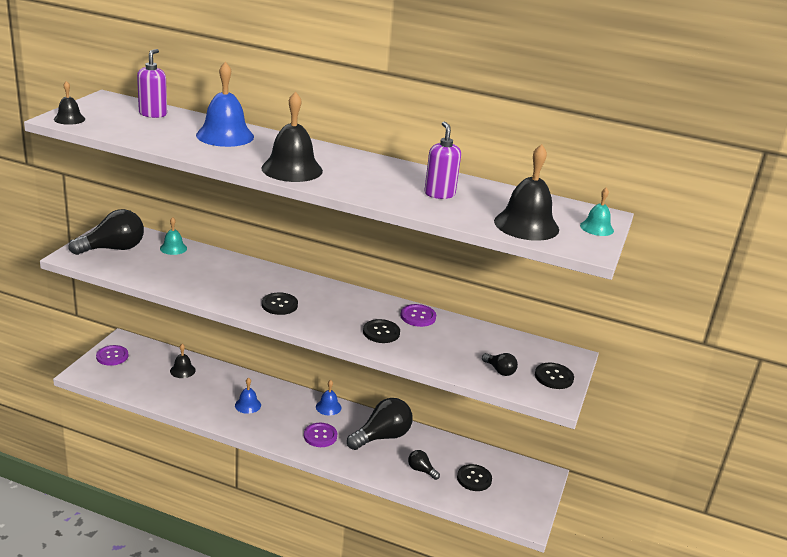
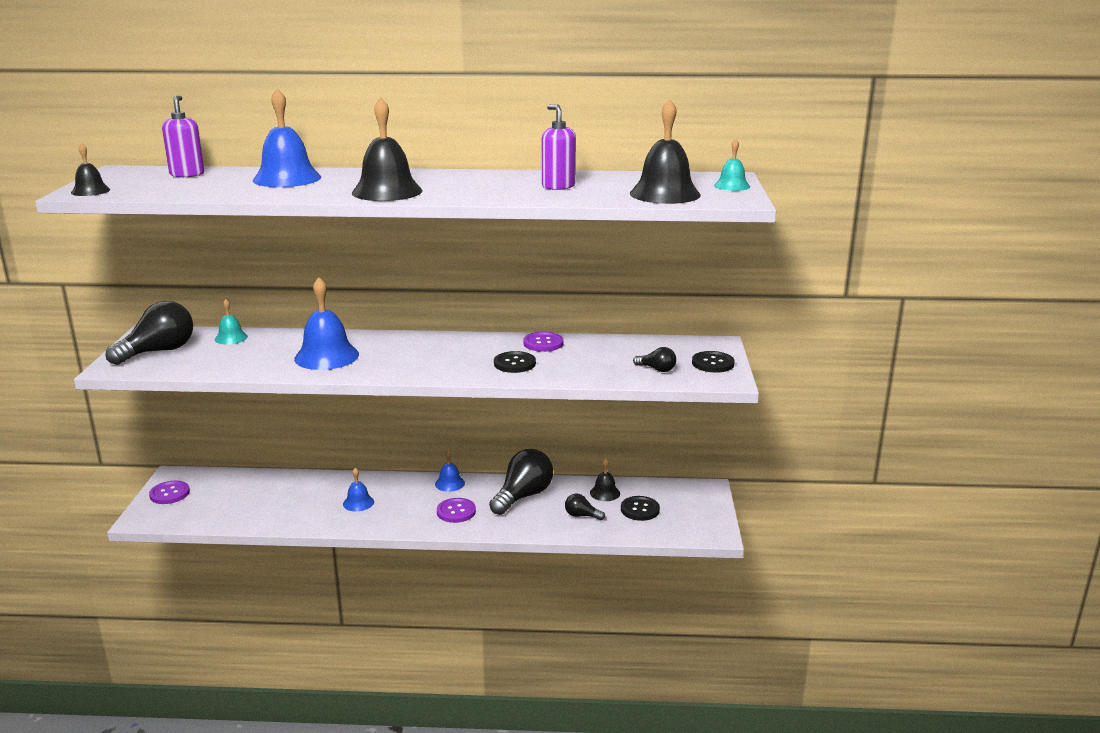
camera: 15 degrees left, 5 degrees down
black bell [170,344,196,378] -> black bell moved to [590,459,620,501]
black button [262,292,298,315] -> none
none -> blue bell [294,277,359,370]

